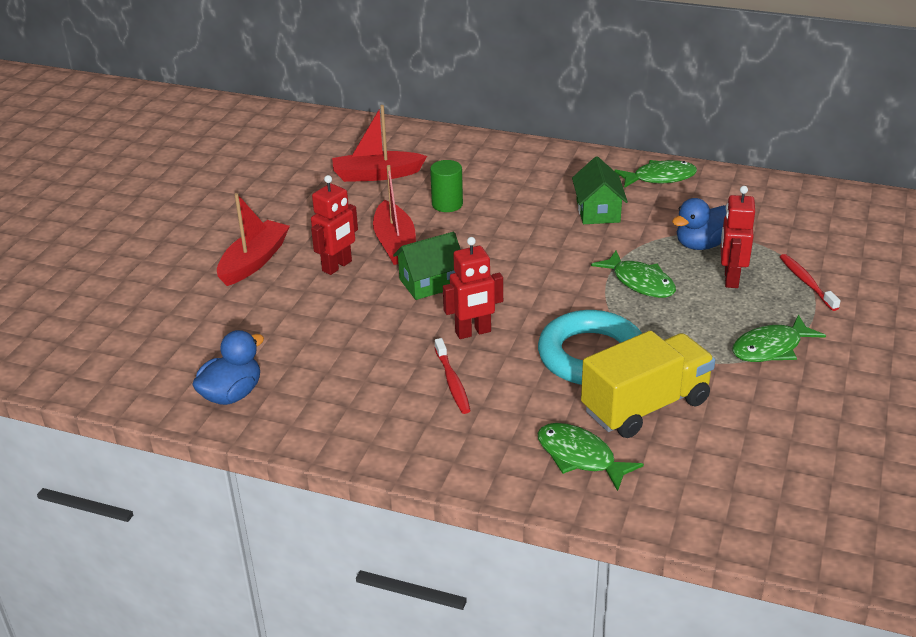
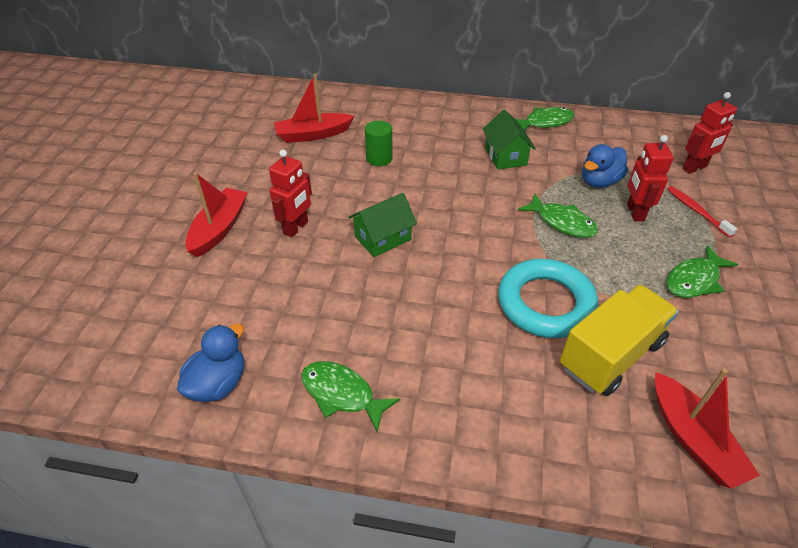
camera: 10 degrees left, 10 degrees up
red boat [373,165,416,265] -> red boat moved to [655,369,760,489]
red toothbrush [435,338,471,414] -> none
red robot [443,237,503,339] -> red robot moved to [683,92,737,174]
green fish [538,423,644,491] -> green fish moved to [301,361,400,432]

